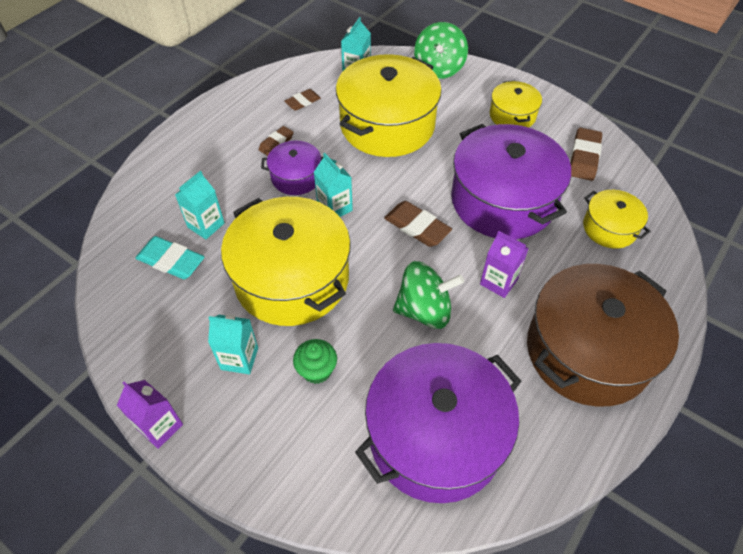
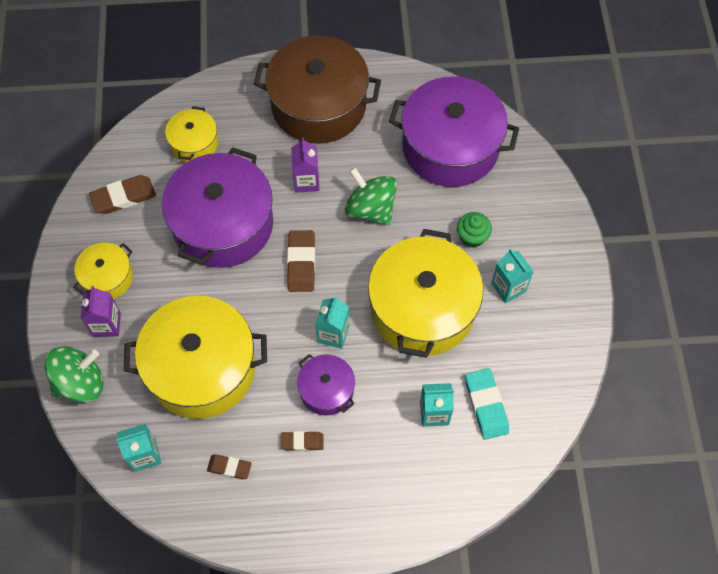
camera: 130 degrees left, 10 degrees up
purple carton [117,380,183,449] -> purple carton moved to [81,286,121,337]

